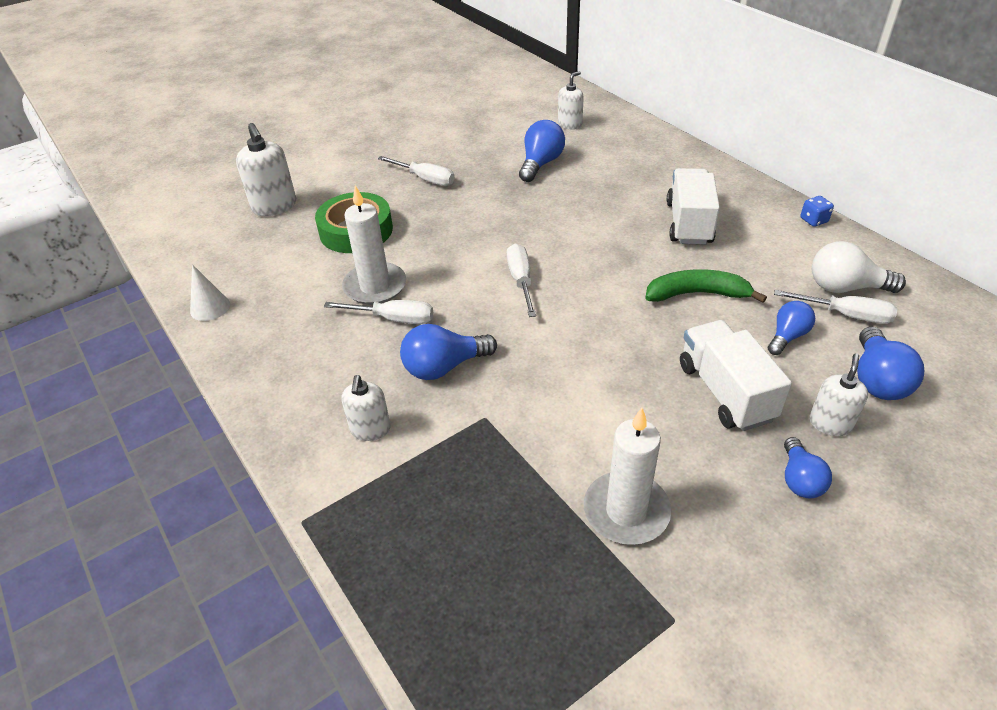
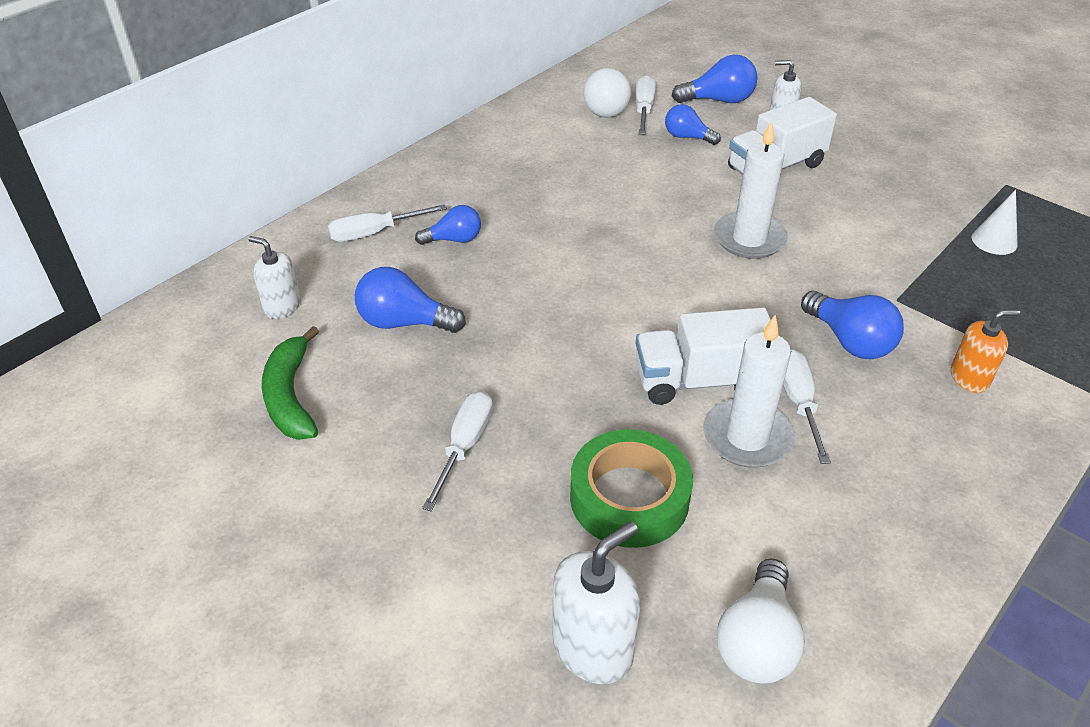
camera: 105 degrees left, 0 degrees up
white cone [190,264,230,321] -> white cone moved to [971,190,1018,255]
white soap dispenser [341,375,391,441] -> orange soap dispenser [951,310,1020,393]
white screwdriver [507,244,536,317] -> white screwdriver moved to [328,204,447,242]
white candle [584,408,671,545] -> white candle moved to [714,121,788,259]
green banana [645,270,767,303] -> green banana moved to [262,326,319,440]
white truck [667,168,720,245] -> white truck moved to [635,307,771,405]
blue light bulb [784,437,832,498] -> blue light bulb moved to [415,205,481,245]
blue dice [800,196,834,227] -> none
none -> white light bulb [716,558,805,684]

